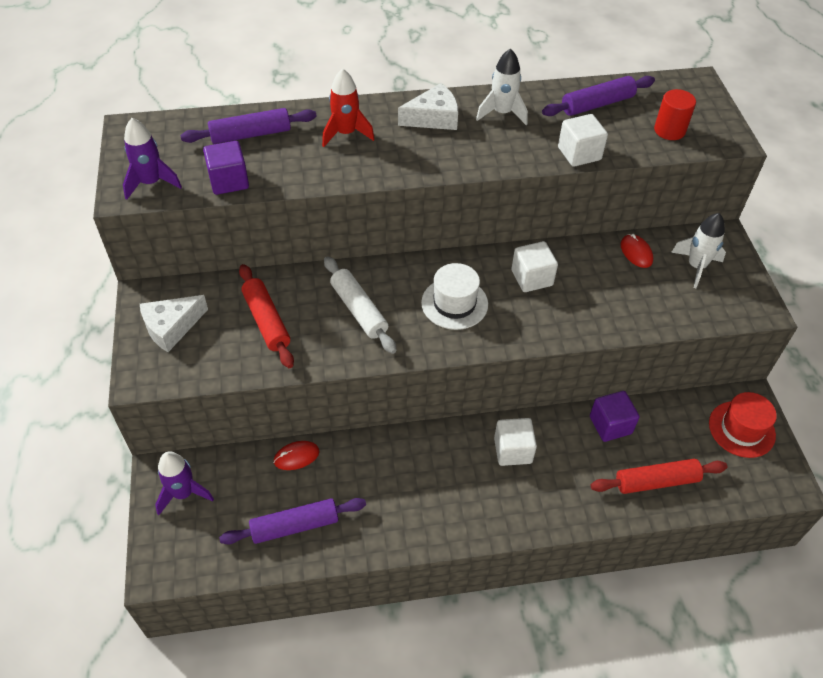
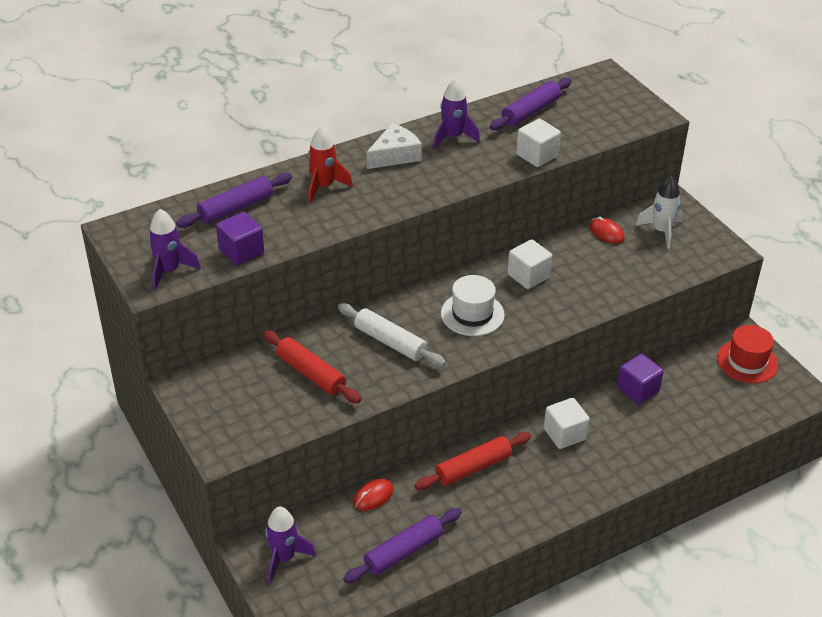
camera: 20 degrees left, 10 degrees down
white cheese [140,295,208,352] -> none
white rocket [476,48,528,125] -> purple rocket [433,78,480,149]
red rolling pin [591,459,727,494] -> red rolling pin moved to [414,432,531,490]
red cylinder [654,89,696,140] -> none

